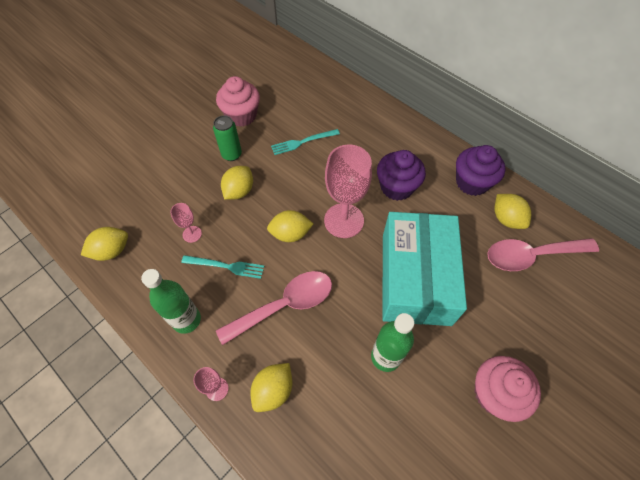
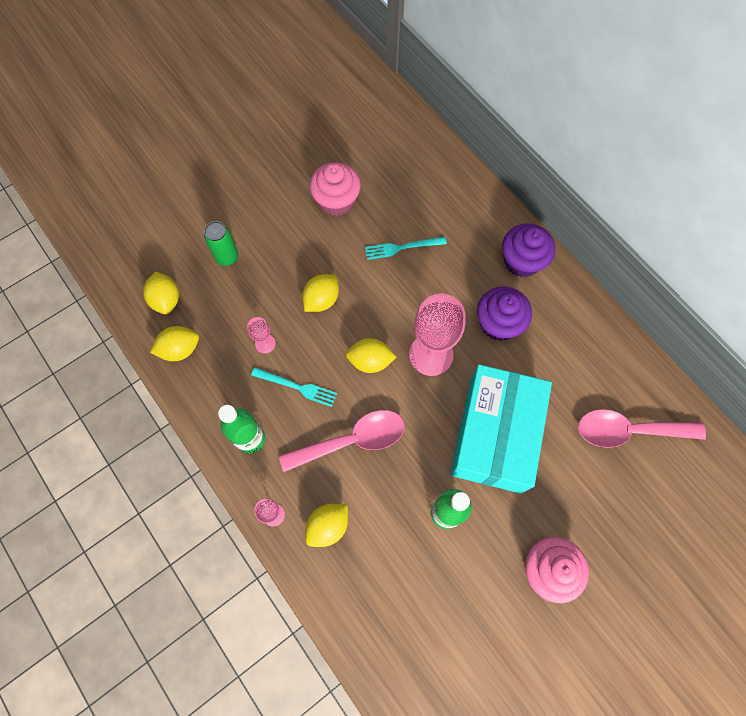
camera: 10 degrees right, 10 degrees up
green can [213,115,242,161] -> green can moved to [204,221,238,266]
purple cupcake [456,145,506,196] -> purple cupcake moved to [502,223,555,277]
yellow lemon [494,194,531,229] -> yellow lemon moved to [143,272,179,315]

